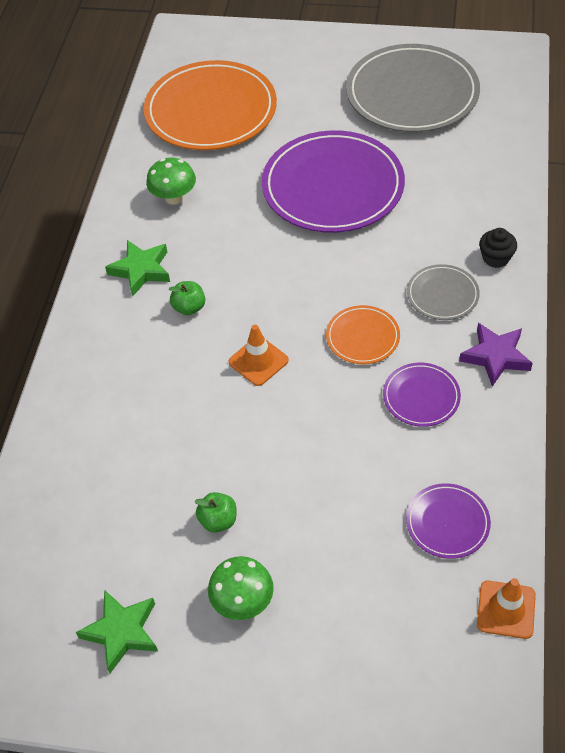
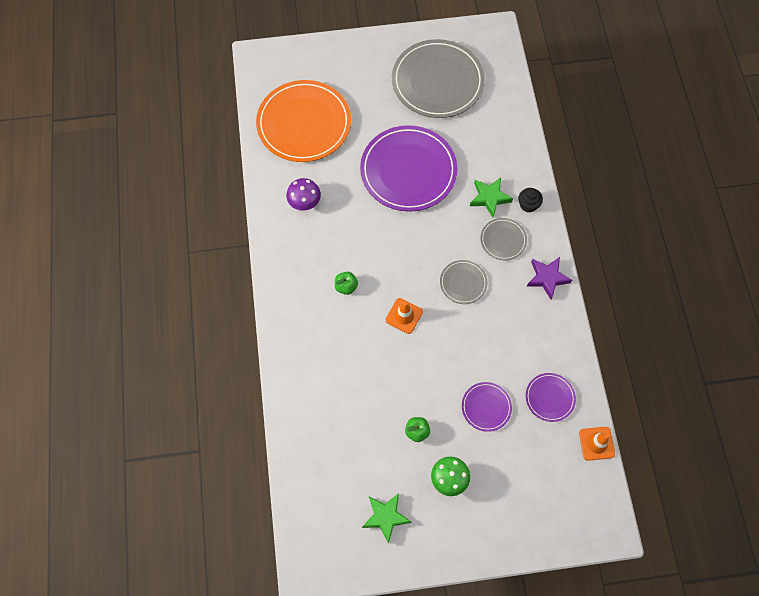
camera: 20 degrees left, 15 degrees up
green star [105,240,170,297] -> green star moved to [470,178,513,217]
green mushroom [146,158,196,205] -> purple mushroom [286,178,321,211]
orange plate [326,305,400,364] -> grey plate [440,260,487,304]
purple plate [383,363,461,427] -> purple plate moved to [462,382,512,432]

